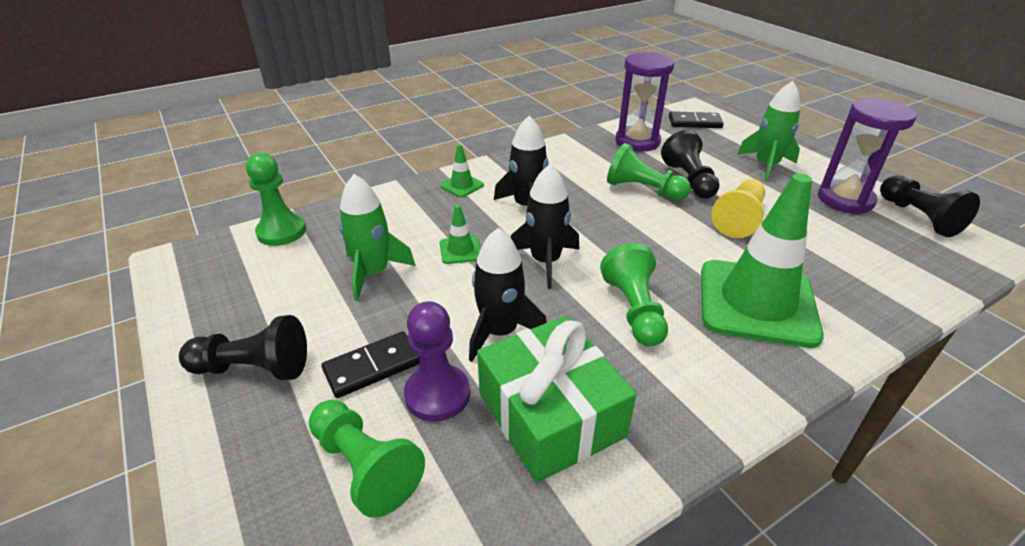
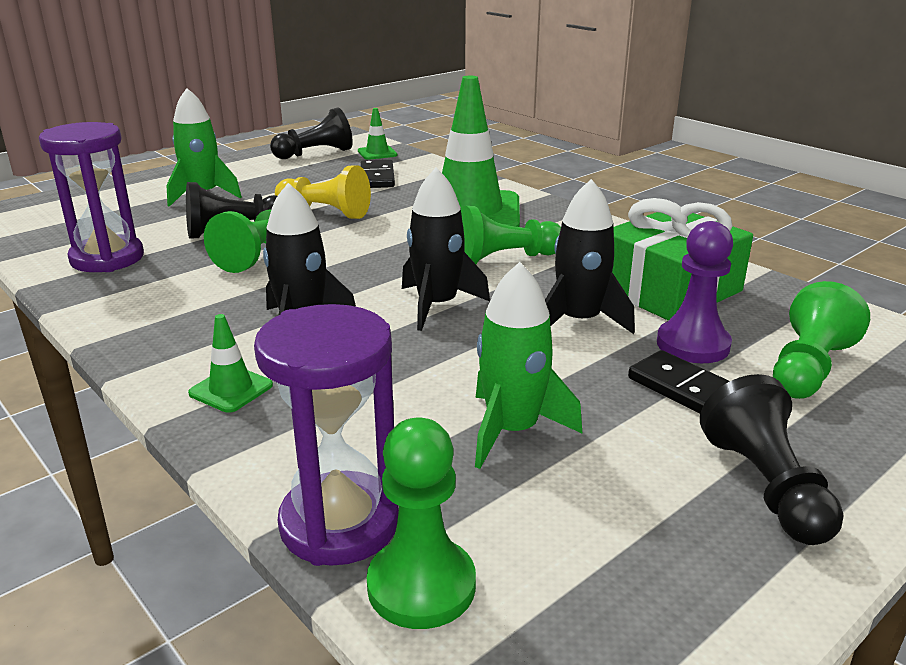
camera: 100 degrees left, 10 degrees down
green traffic cone [440,205,481,264] -> green traffic cone moved to [358,108,397,160]
black domino [669,111,724,128] -> black domino moved to [361,160,395,188]
purple hourglass [817,98,917,214] -> purple hourglass moved to [254,304,399,566]

